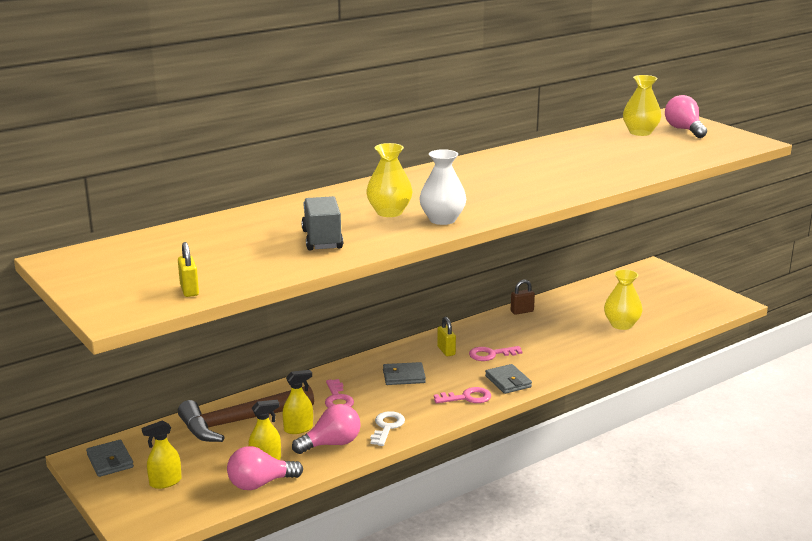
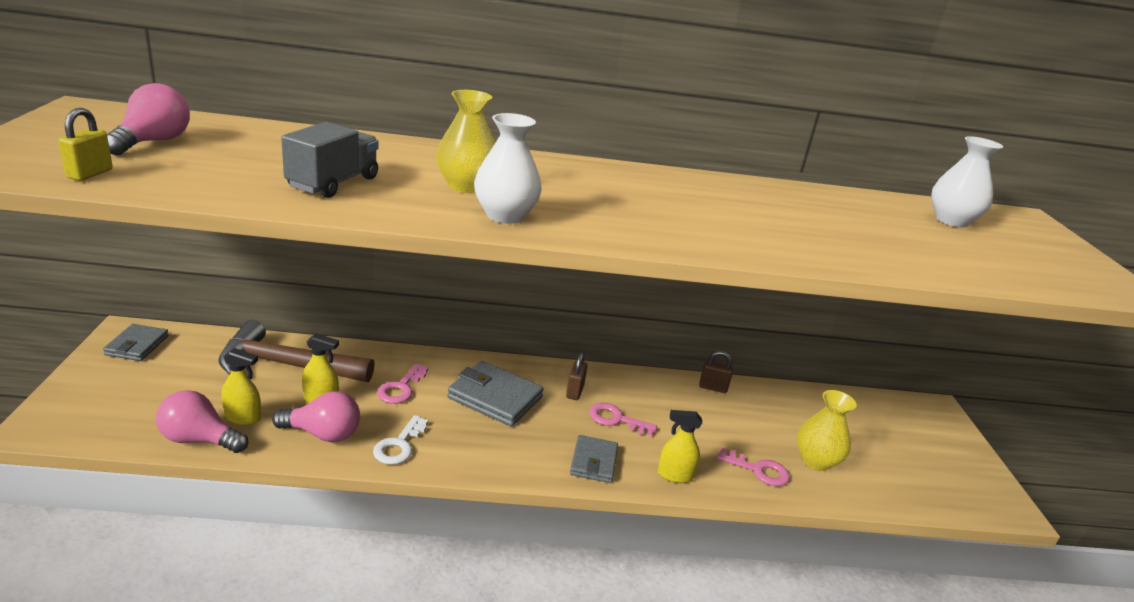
camera: 30 degrees right, 5 degrees up
yellow spray bottle [142,420,182,489] -> yellow spray bottle moved to [657,410,702,483]
white key [370,411,405,446] -> white key turned 150 degrees clockwise [373,415,428,465]
grey wallet [383,362,426,385] -> grey wallet [447,361,544,427], size x1.58
pink key [434,387,491,403] -> pink key moved to [717,448,790,486]
yellow padlock [437,317,456,356] -> brown padlock [566,352,588,400]
yellow vase [623,75,661,136] -> white vase [931,136,1003,227]
pink light bulb [665,95,707,138] -> pink light bulb moved to [107,83,190,155]

